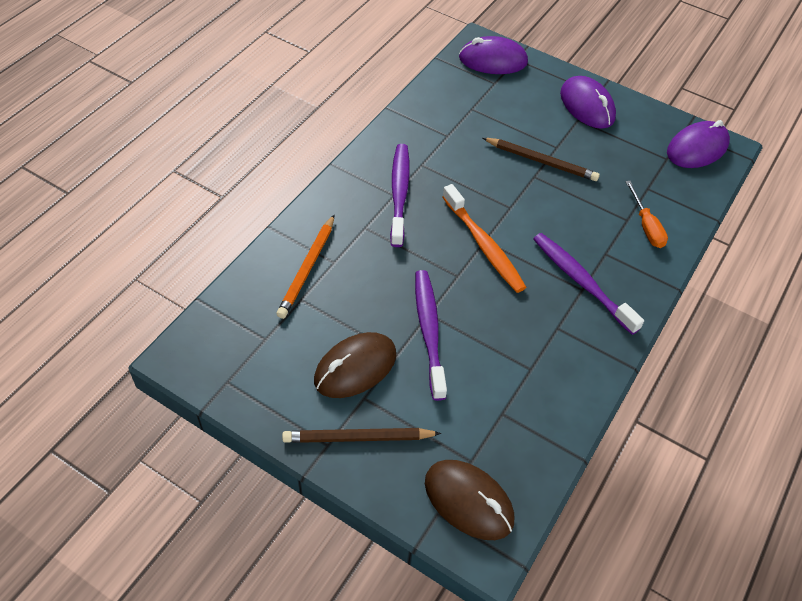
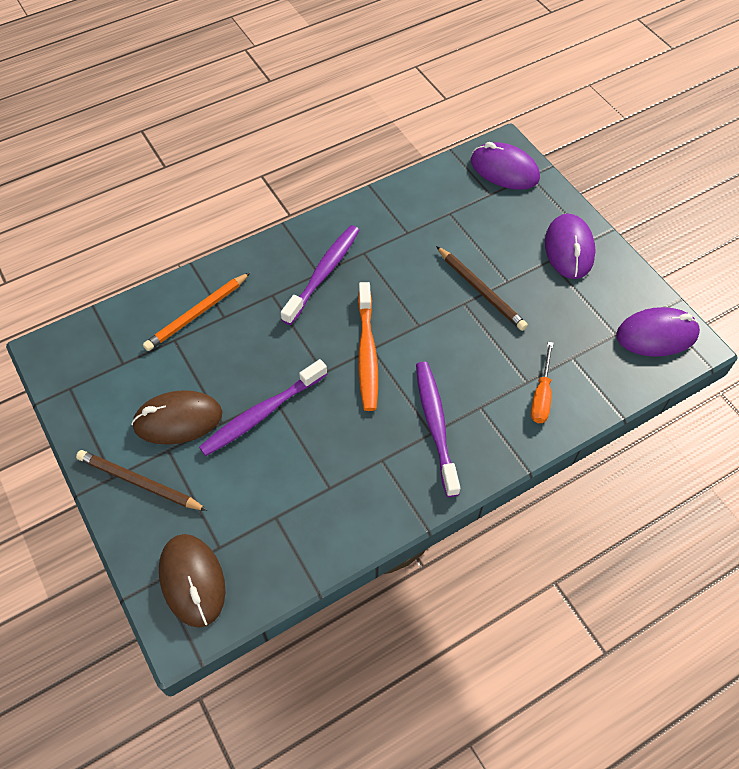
camera: 30 degrees right, 5 degrees up
purple toothbrush [415,270,447,401] -> purple toothbrush turned 150 degrees counterclockwise [199,359,327,456]

